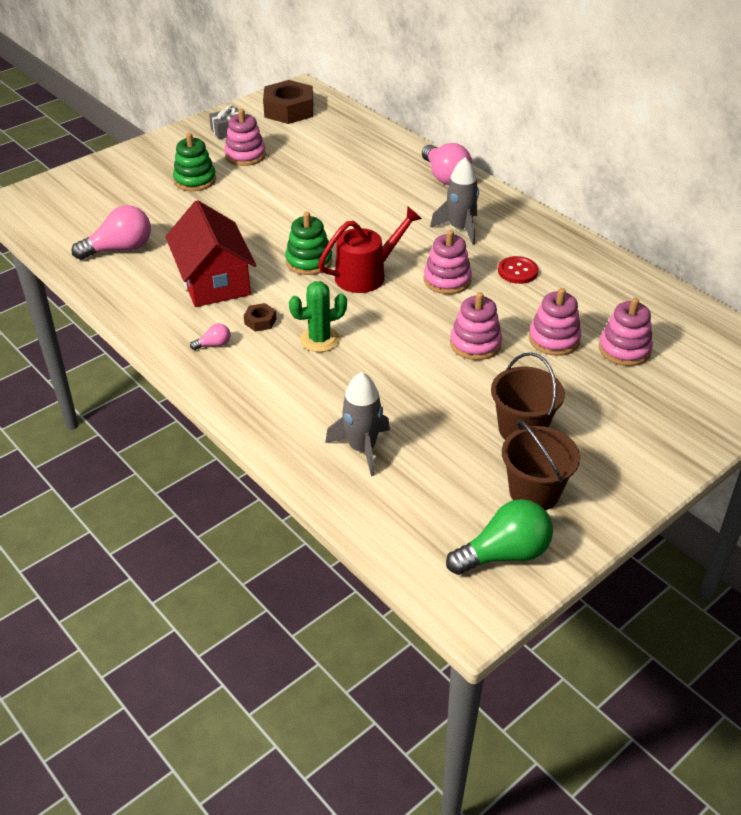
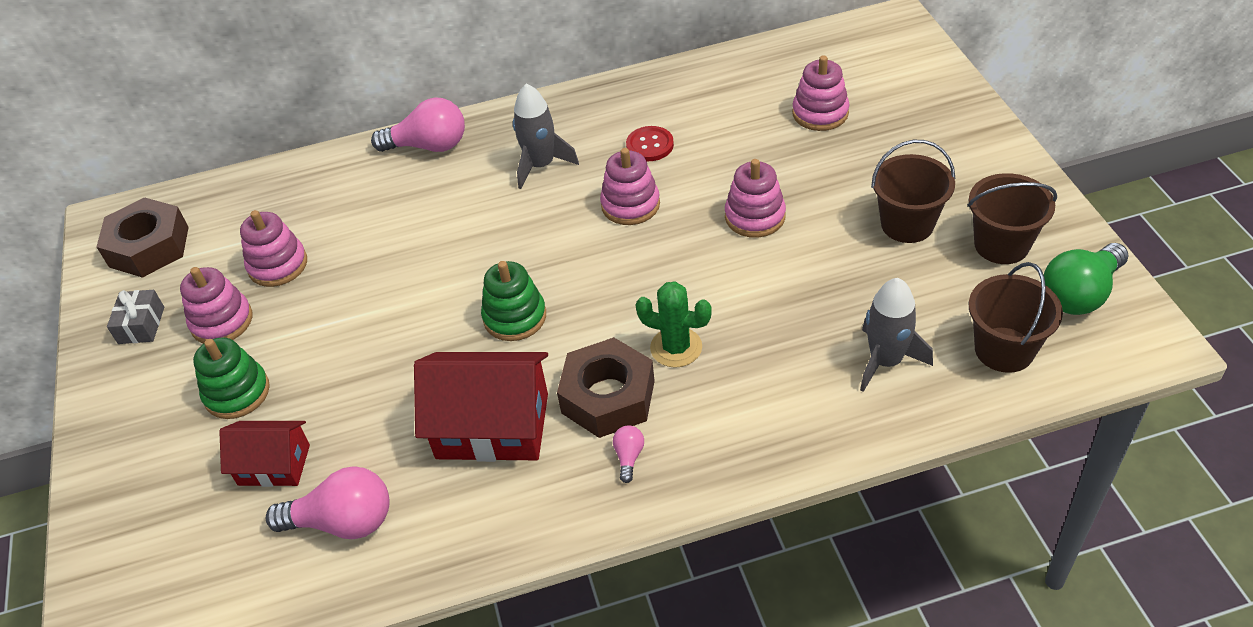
camera: 60 degrees left, 5 degrees up
pink light bulb [72,205,151,260] -> pink light bulb turned 90 degrees clockwise [265,467,390,539]
brown nut [244,303,277,331] -> brown nut [557,337,655,438], size x2.24
green cactus [289,281,347,352] -> green cactus turned 75 degrees counterclockwise [635,281,712,368]
red watering can [318,206,422,293] -> none
green light bulb [446,499,553,575] -> green light bulb turned 135 degrees counterclockwise [1044,243,1129,315]
pink stacking toy [529,288,581,356] -> pink stacking toy moved to [240,210,307,287]
none -> red house [219,421,310,487]
none -> brown bucket [969,262,1063,373]

